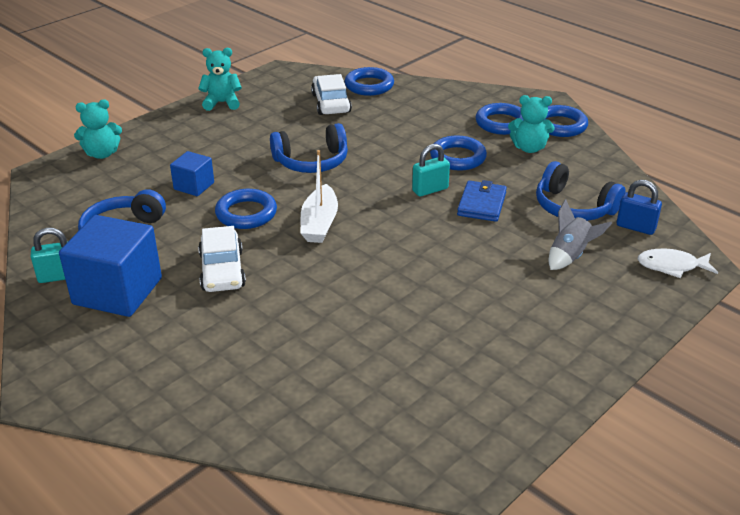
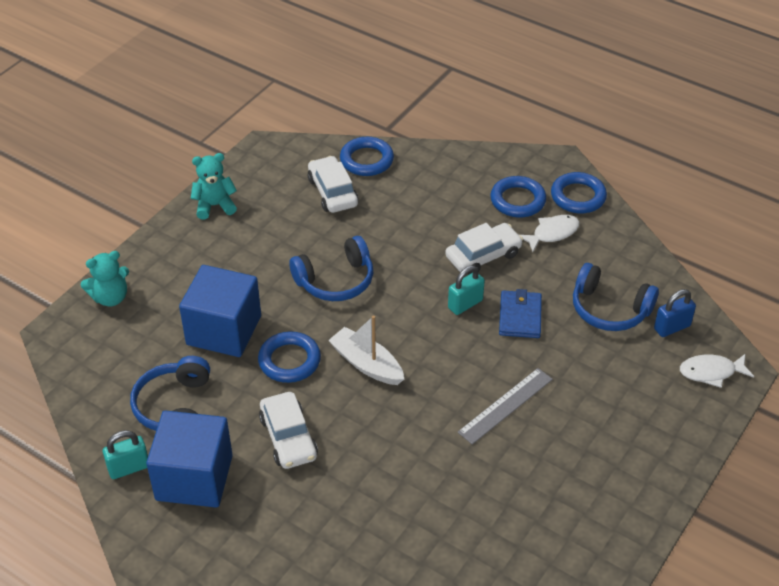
camera: 10 degrees left, 10 degrees up
blue cube [170,151,214,196] -> blue cube [179,265,261,357], size x1.92
white boat [301,150,338,243] -> white boat turned 135 degrees clockwise [328,316,404,385]
blue ring [430,135,487,171] -> white car [445,223,523,275]
turquoise teddy bear [508,95,555,153] -> white fish [520,215,579,252]
grey rocket [548,199,612,270] -> none
blue padlock [617,180,662,235] -> blue padlock turned 45 degrees counterclockwise [654,289,696,337]
none -> grey ruler [458,368,553,444]

